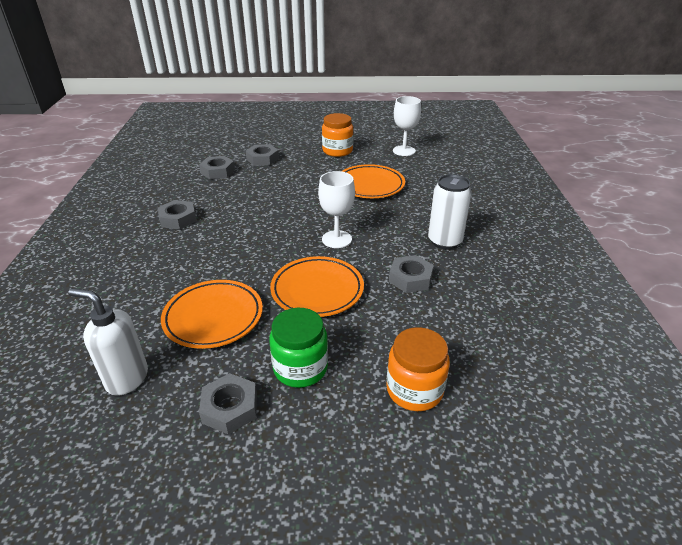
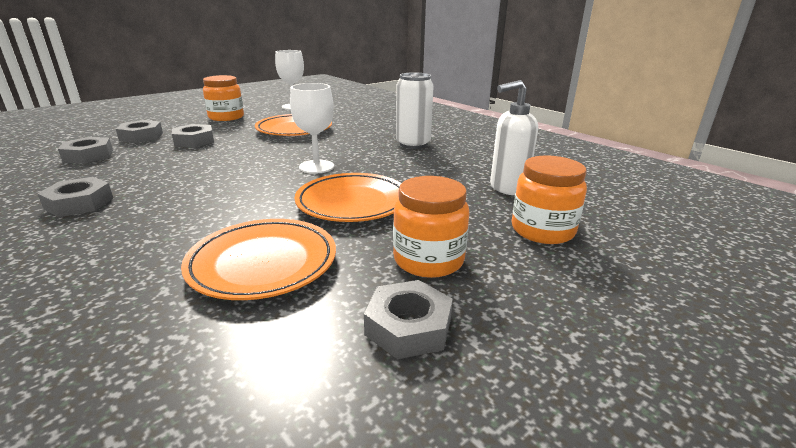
camera: 40 degrees left, 10 degrees down
white soap dispenser [68,288,148,396] -> white soap dispenser moved to [490,80,538,195]
green jar [269,308,328,388] -> orange jar [393,176,469,278]
grey nut [389,255,434,293] -> grey nut moved to [172,124,214,147]

